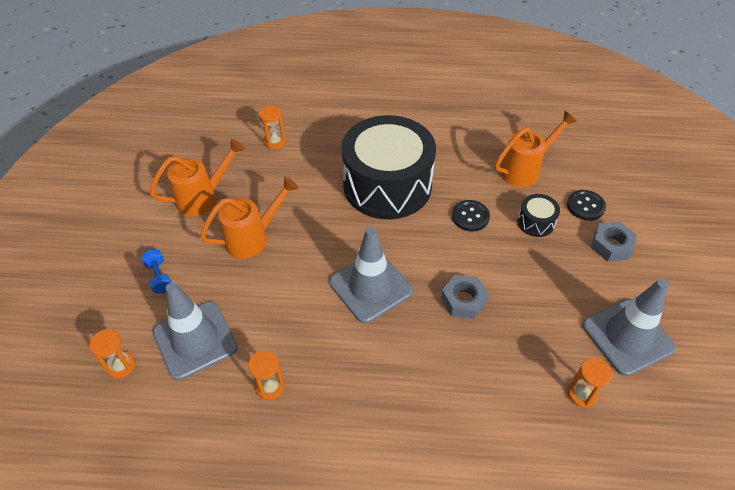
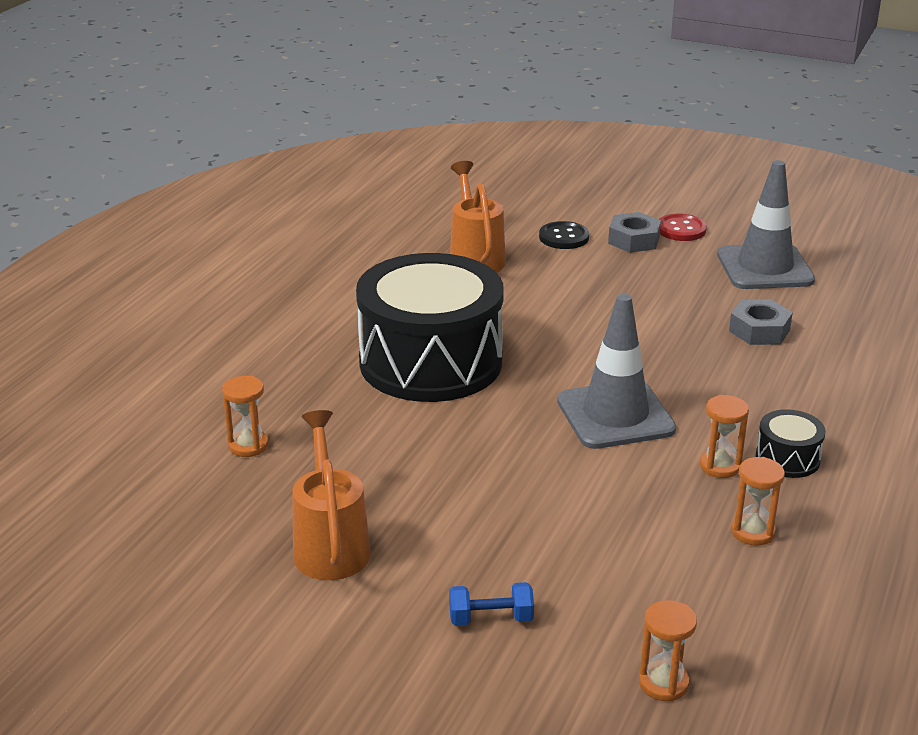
camera: 70 degrees left, 20 degrees down
grey traffic cone [153,283,238,380] -> none
orange watering can [200,177,298,258] -> none
grey nut [441,275,489,319] -> grey nut moved to [729,299,793,345]
black button [452,200,490,232] -> none
black drum [517,194,560,237] -> black drum moved to [756,409,826,478]
orange hourglass [568,358,613,408] -> orange hourglass moved to [700,395,749,478]
none -> red button [659,214,707,241]

